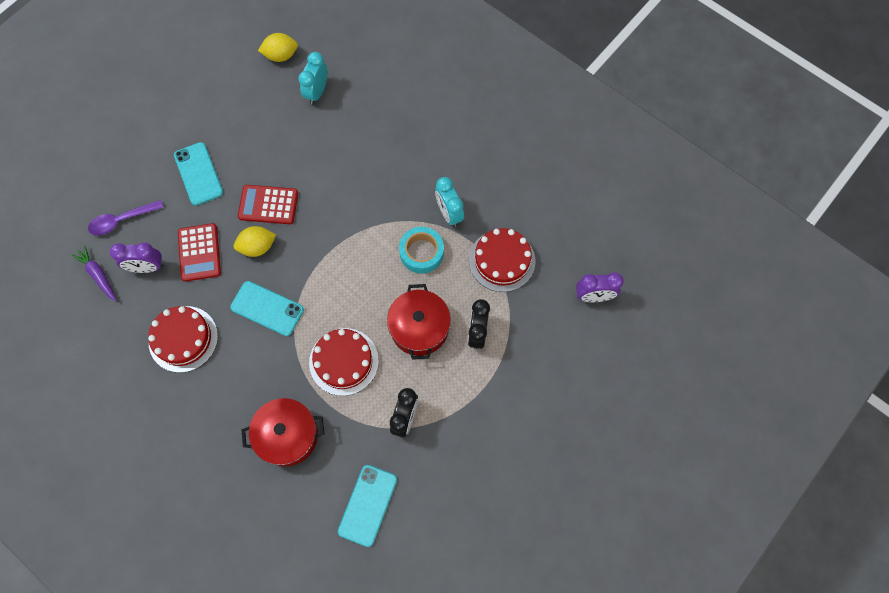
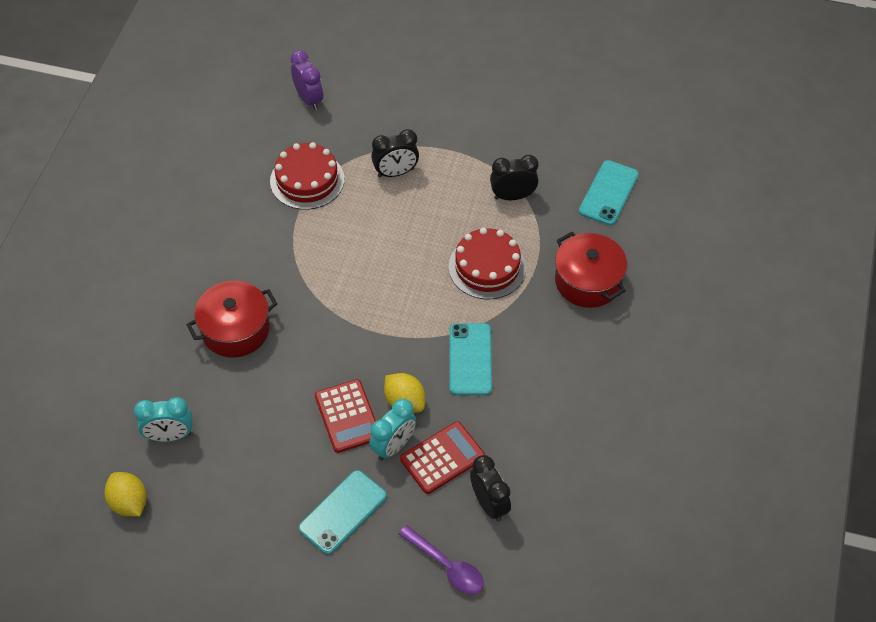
camera: 115 degrees left, 15 degrees down
purple carrot [72,245,117,301] -> none
purple clock [110,242,164,273] -> black clock [470,455,511,522]
red cake [148,306,218,373] -> none
turquoise phone [338,465,397,547] -> turquoise phone turned 60 degrees counterclockwise [579,160,639,225]
red pot [387,284,451,360] -> red pot moved to [186,281,277,358]
turquoise tape [399,227,444,274] -> none
turquoise clock [435,177,464,227] -> turquoise clock moved to [369,399,416,461]

